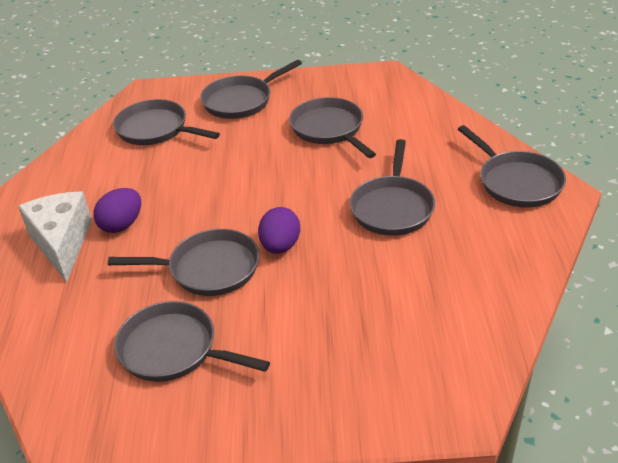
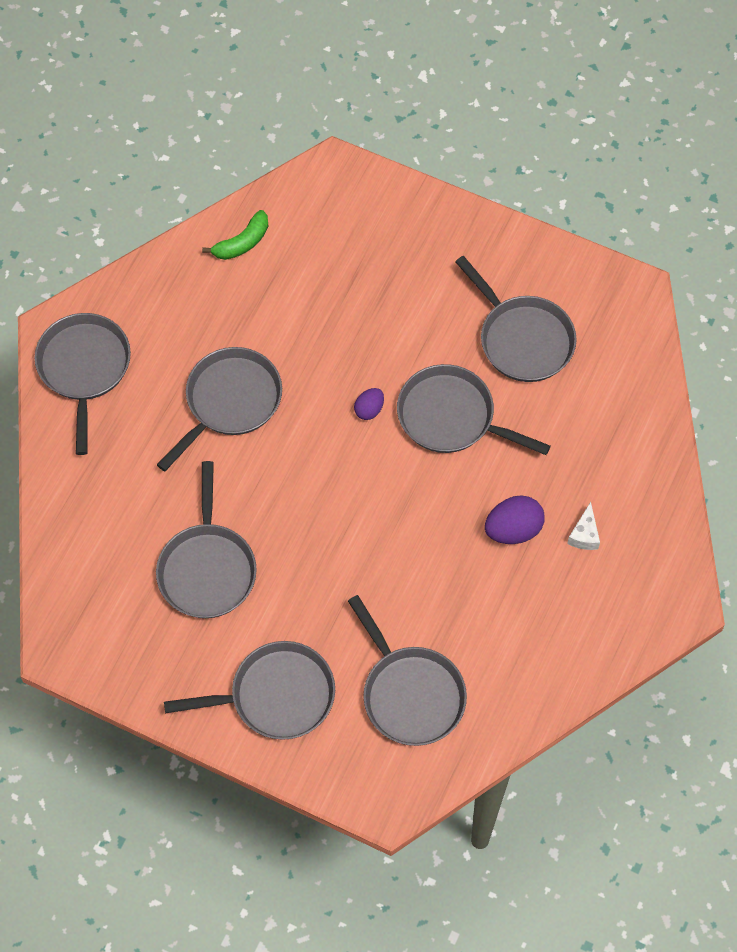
camera: 155 degrees left, 25 degrees up
white cheese [18,192,92,283] -> white cheese [567,502,600,550], size x0.42
purple egg [258,207,300,254] -> purple egg [354,388,384,420], size x0.58
none -> green banana [202,210,268,260]

